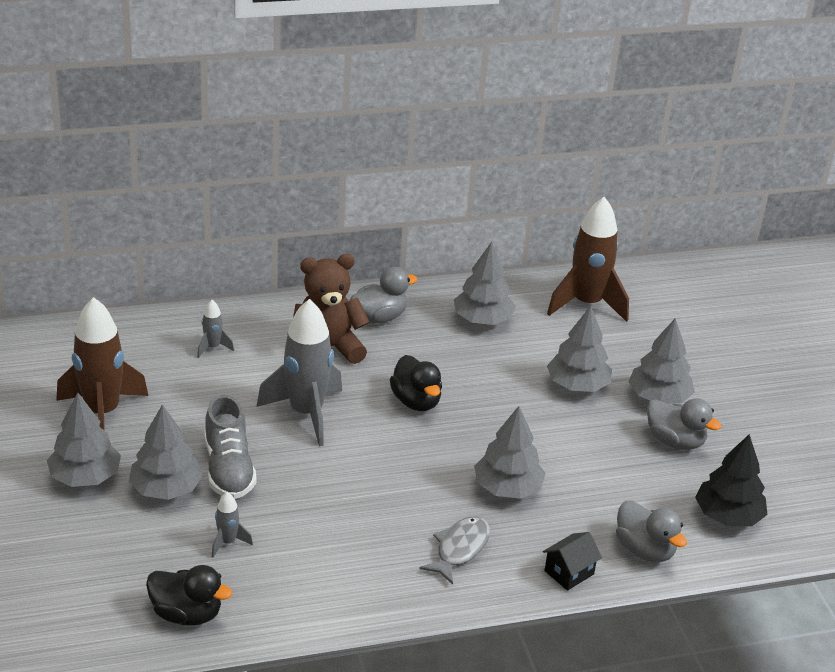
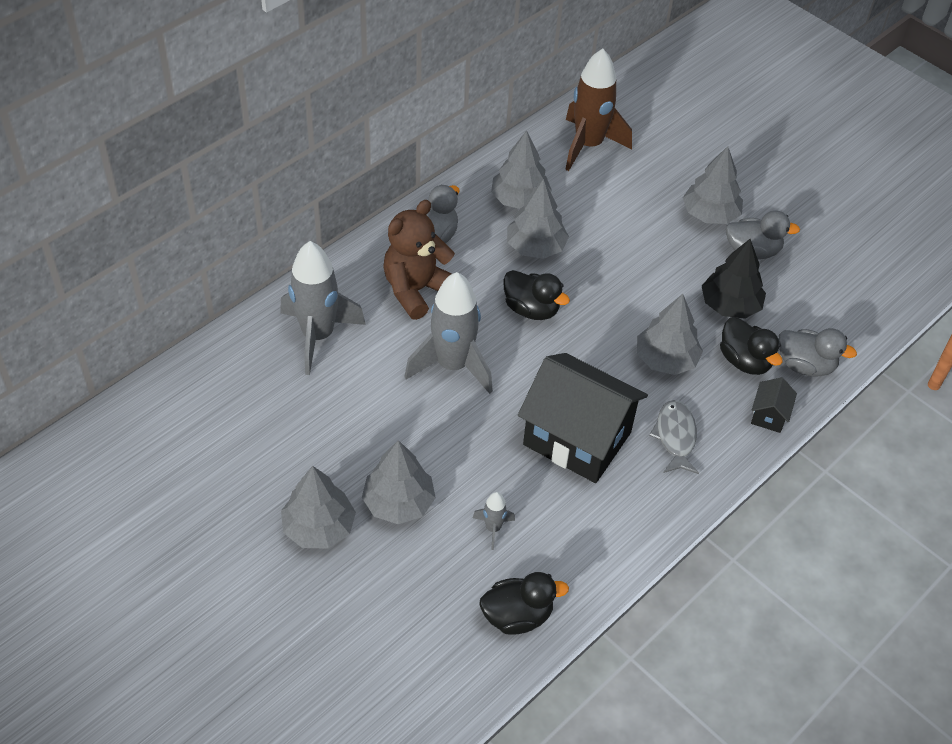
camera: 30 degrees left, 15 degrees up
brown rocket [56,297,148,431] -> none
grey rocket [197,300,234,358] -> grey rocket [280,241,366,375], size x2.26
grey shoe [204,395,257,499] -> none
grey tree [547,306,612,392] -> grey tree moved to [507,179,569,259]
black tree [695,434,767,526] -> black tree moved to [702,239,766,319]
none -> black house [518,353,648,483]
none -> black duck [720,317,782,375]

